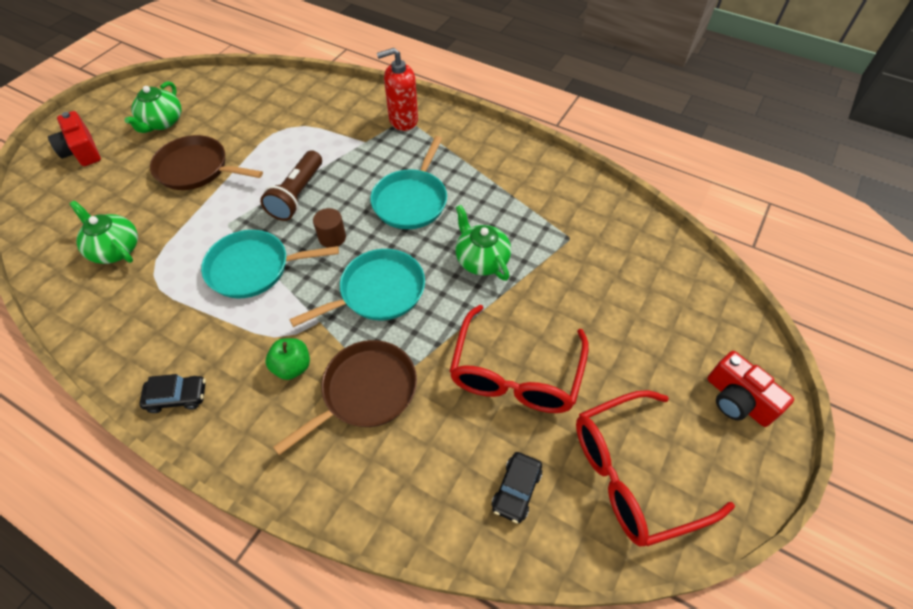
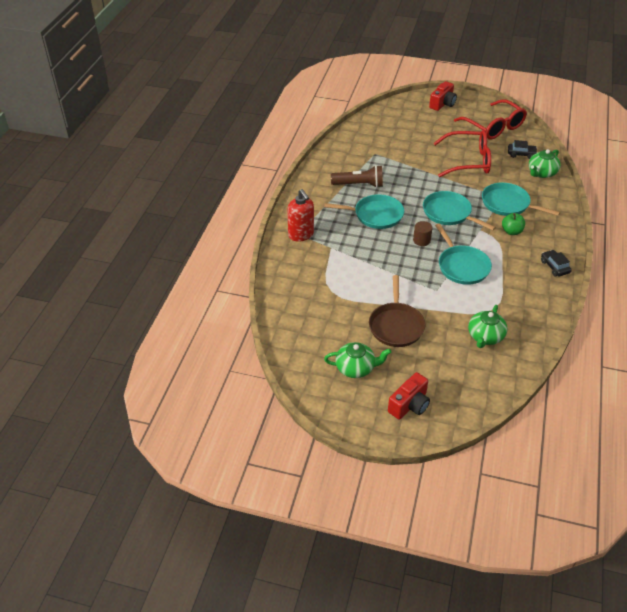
camera: 105 degrees left, 10 degrees down
brown flashlight [260,150,322,221] -> brown flashlight moved to [331,165,383,188]
brown pan [273,340,417,455] -> turquoise pan [482,183,560,216]
green teapot [456,205,511,281] -> green teapot moved to [529,149,561,178]

